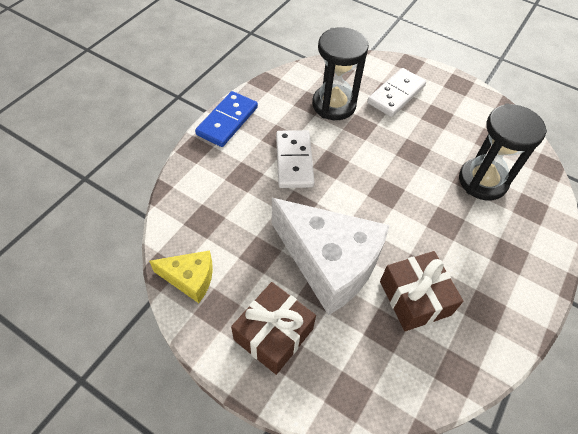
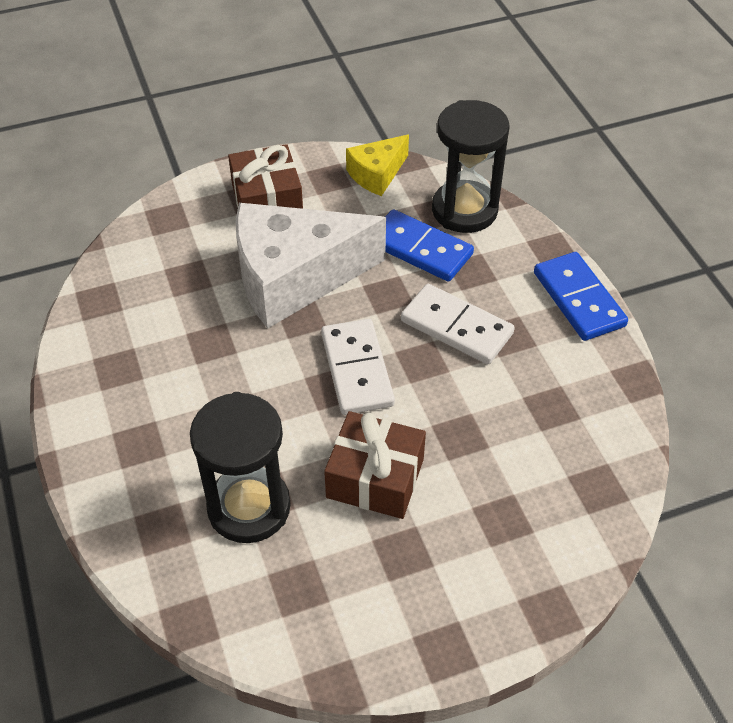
camera: 130 degrees right, 5 degrees down
black hourglass [312,27,369,120] -> black hourglass moved to [432,100,509,233]
white domino [367,68,426,117] -> white domino moved to [321,319,395,415]
brown gift [380,251,463,331] -> brown gift moved to [324,411,426,519]
none -> blue domino [385,209,474,282]

